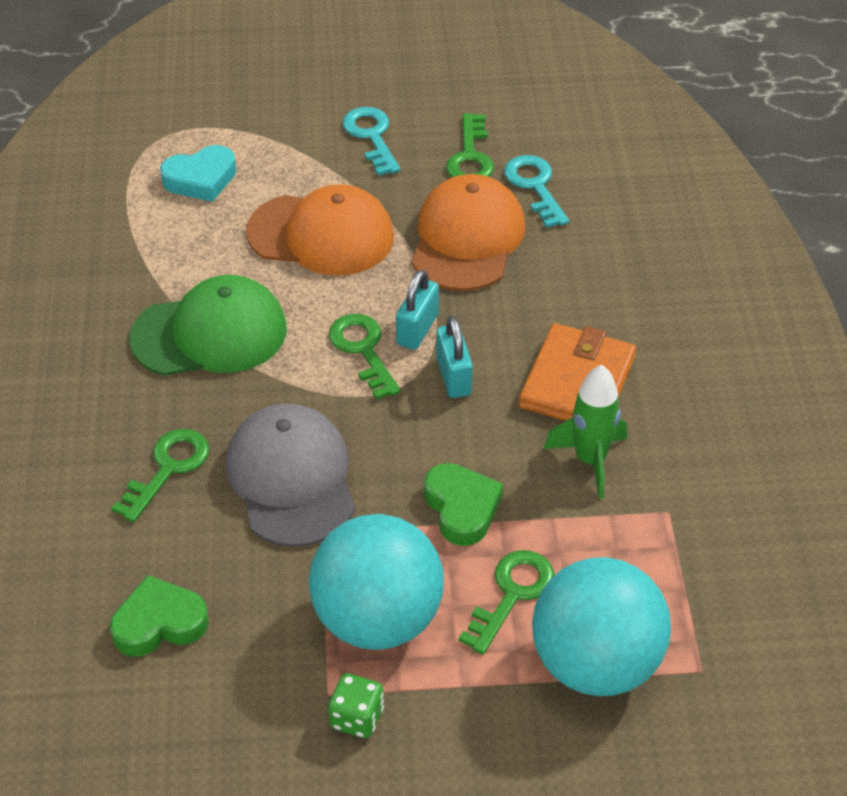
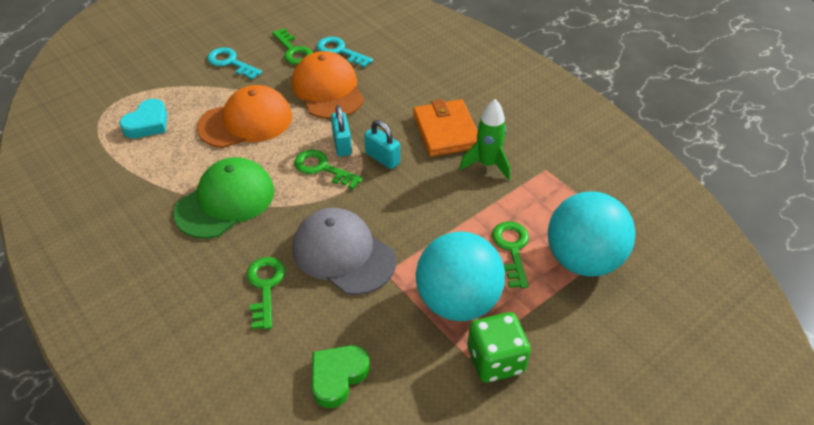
camera: 35 degrees left, 0 degrees up
green dice [328,673,384,738] -> green dice [467,312,531,383], size x1.63
green heart [424,463,503,546] -> none

